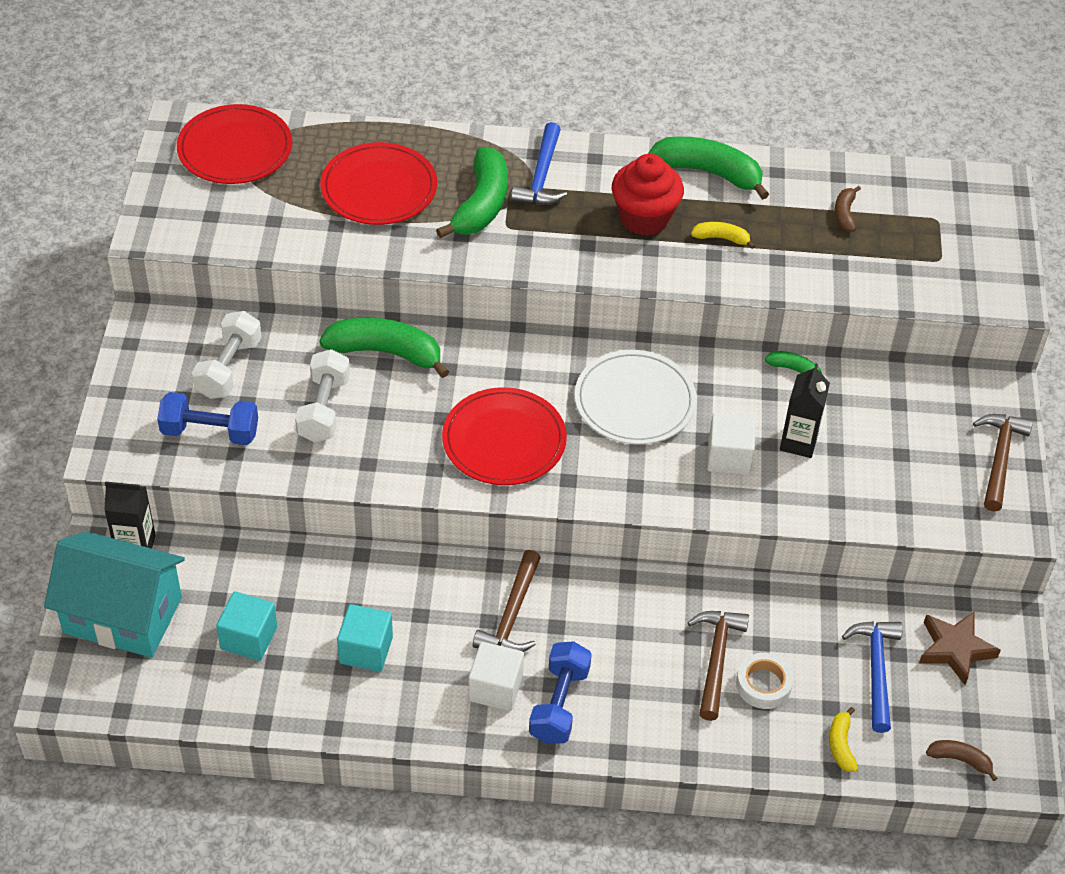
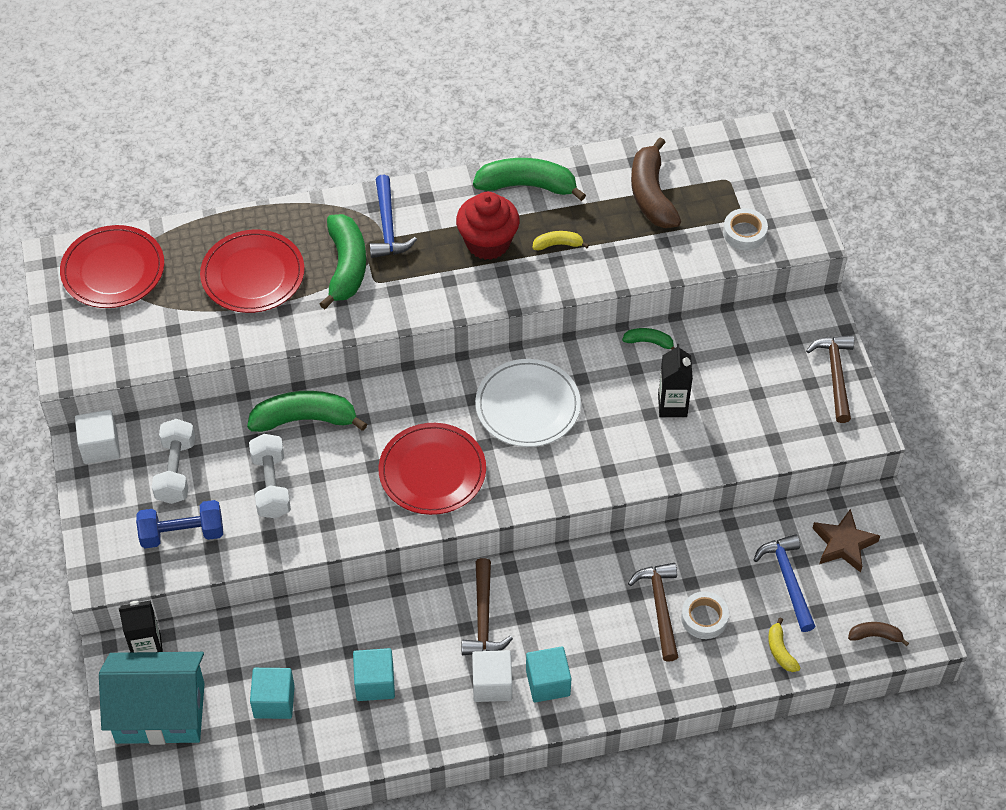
camera: 15 degrees left, 5 degrees up
blue dumbbell [529,641,592,744] -> turquoise cube [526,646,571,703]
white cube [707,413,756,475] -> white cube moved to [75,410,120,464]
brown banana [834,186,861,232] -> brown banana [631,137,681,228], size x2.04
none -> white tape [723,208,768,250]

